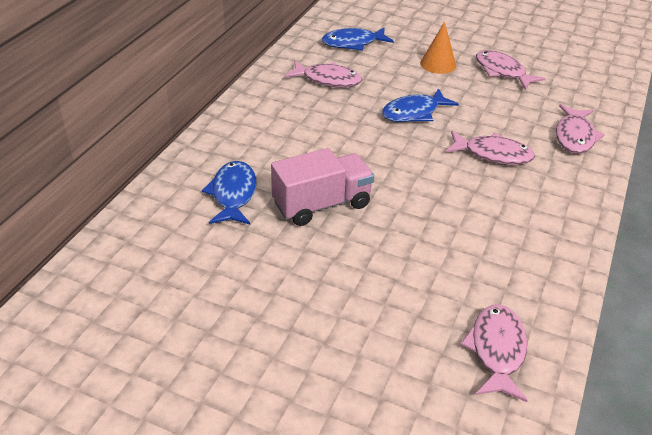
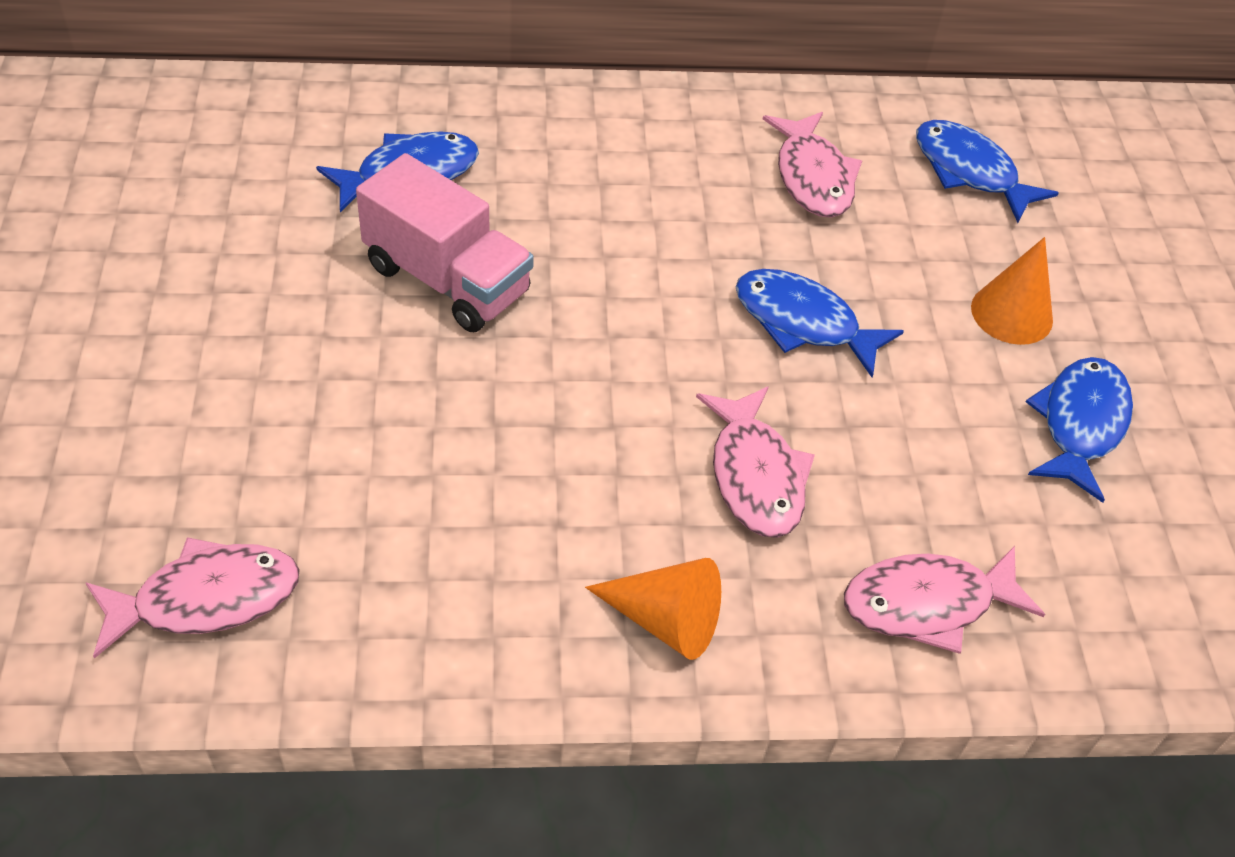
camera: 60 degrees right, 10 degrees up
pink fish [476,50,546,90] -> blue fish [1026,357,1133,503]
none -> orange cone [585,558,721,660]

